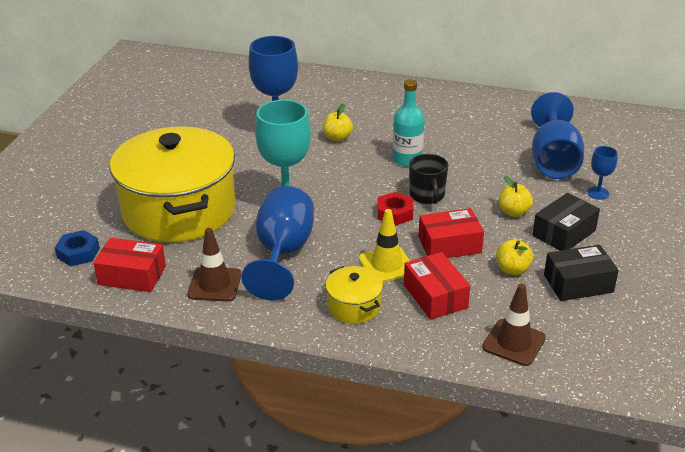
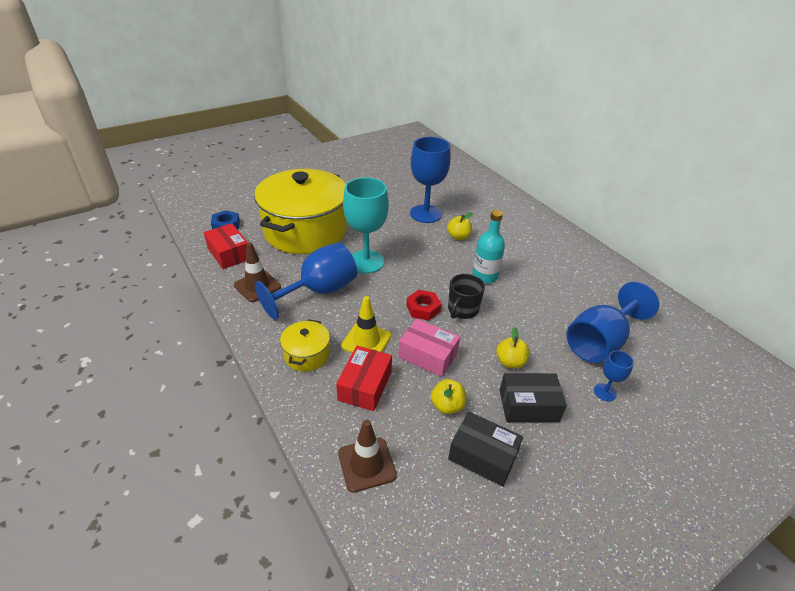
camera: 40 degrees right, 5 degrees up
red box [418,208,484,258] -> pink box [398,319,460,377]

